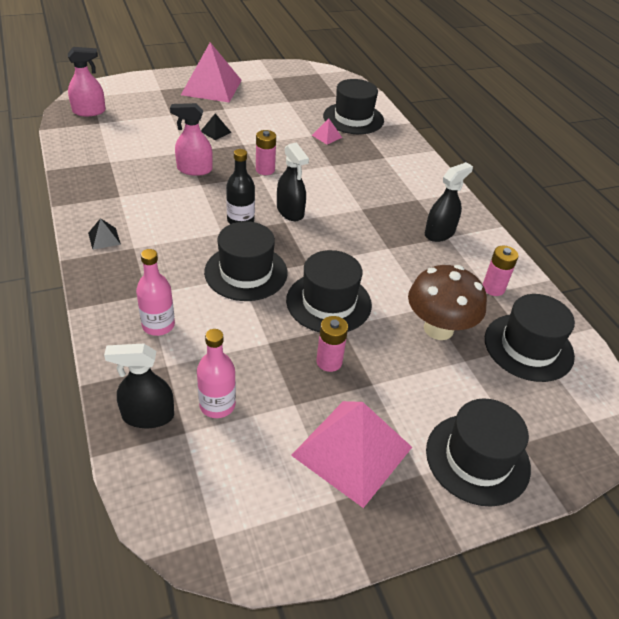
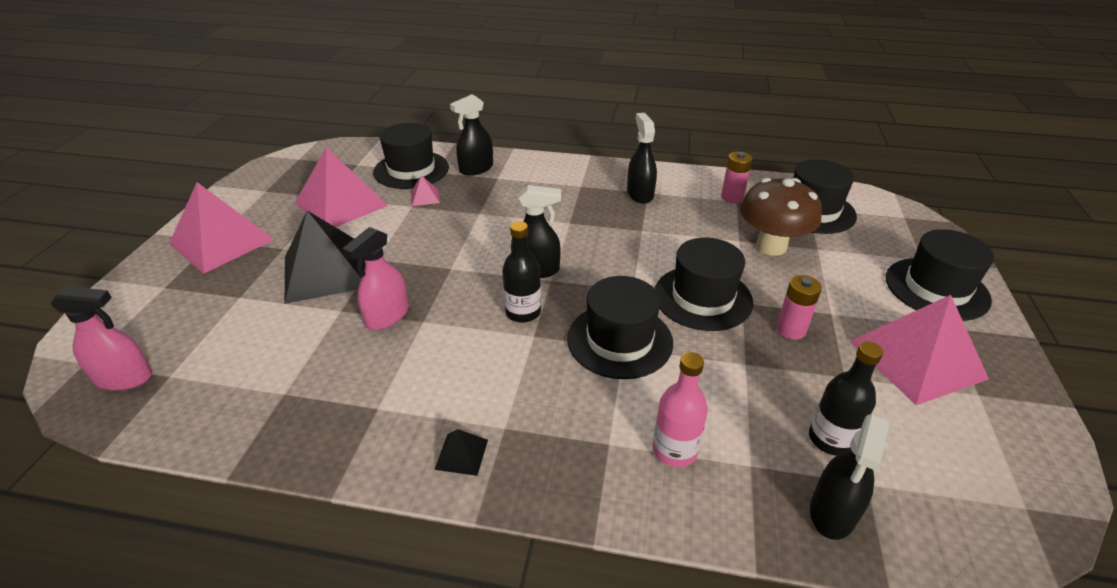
camera: 55 degrees left, 5 degrees down
pink spray bottle [68,47,106,116] -> pink spray bottle turned 75 degrees clockwise [50,286,152,391]
pink bottle [197,329,236,418] -> black bottle [809,341,883,456]
black pyramid [201,113,232,140] -> black pyramid [285,210,365,304], size x2.44
pink battery [256,130,276,175] -> none
none -> pink pyramid [295,147,388,227]
none -> black spray bottle [450,94,493,176]

